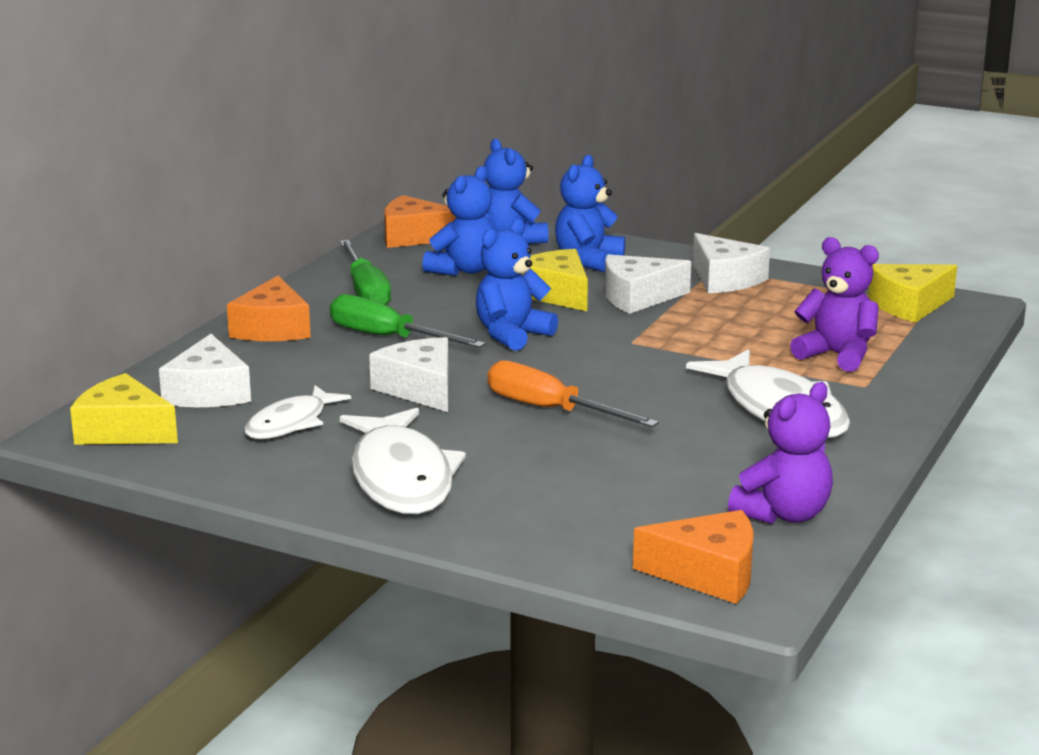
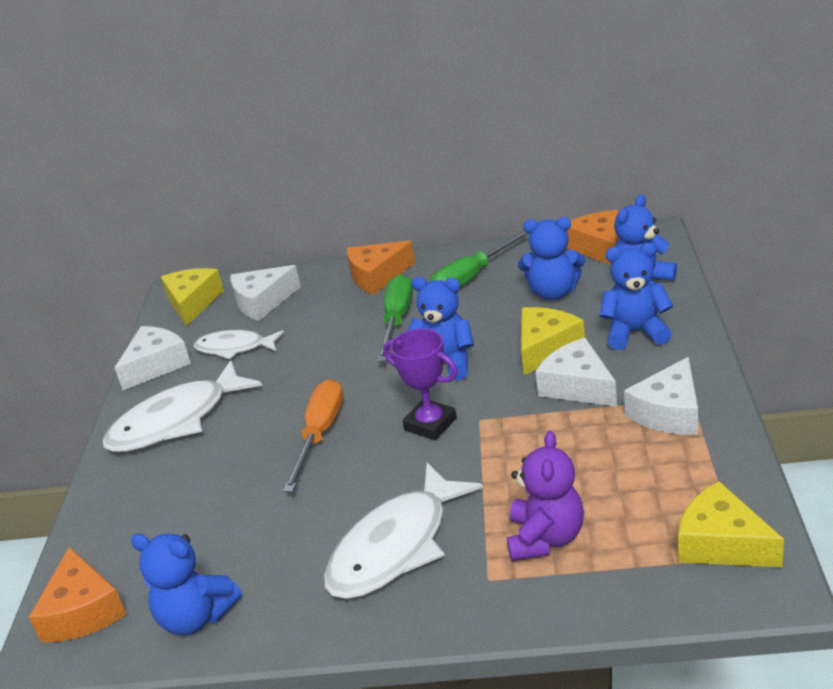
camera: 70 degrees right, 10 degrees up
white cheese [369,337,449,412] -> white cheese moved to [115,326,191,390]
purple teddy bear [728,382,833,524] -> blue teddy bear [131,534,242,635]
none -> purple trophy [383,329,458,440]

